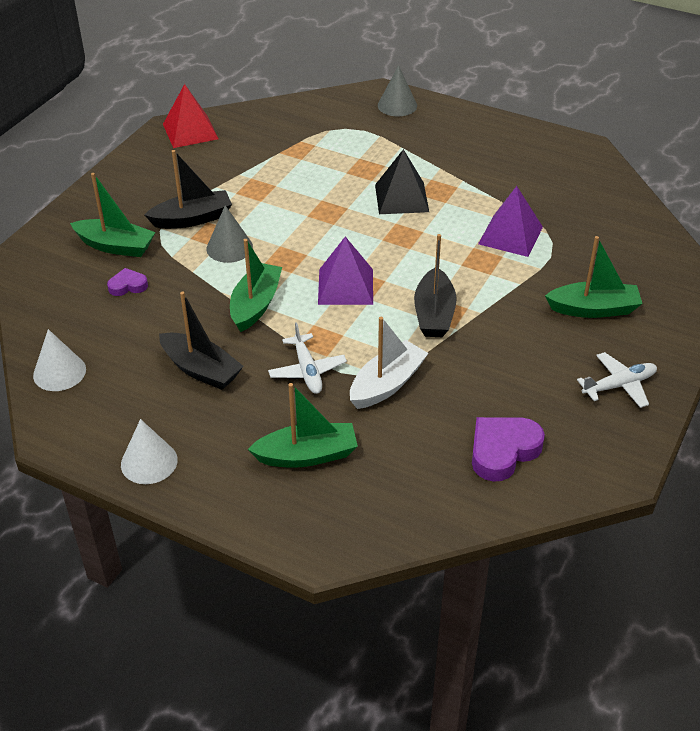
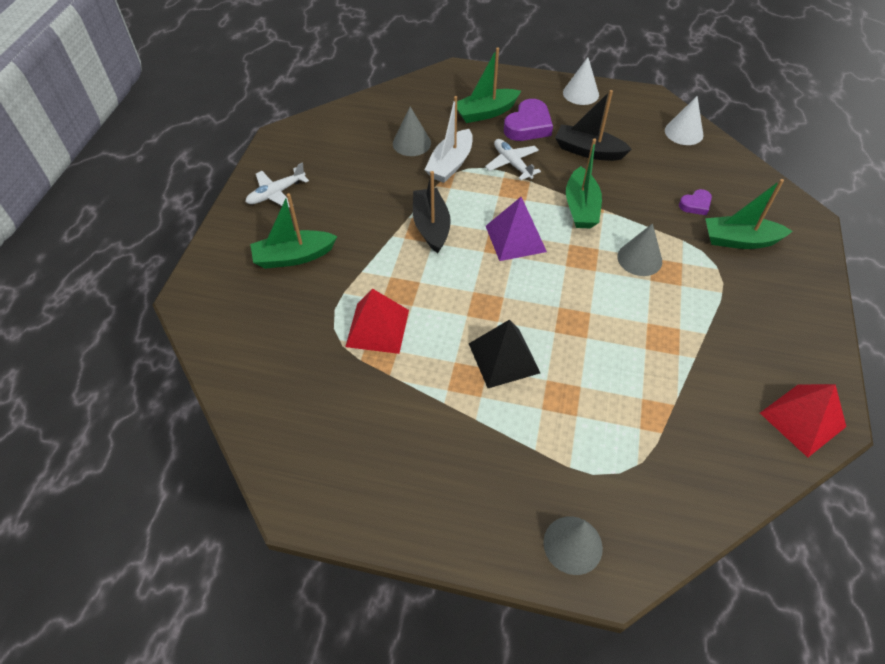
camera: 165 degrees right, 10 degrees up
black boat [145,150,232,229] -> none
purple heart [472,417,545,482] -> purple heart moved to [504,99,553,141]
purple pyramid [478,186,543,257] -> red pyramid [345,288,409,354]
none -> grey cone [393,107,431,156]

